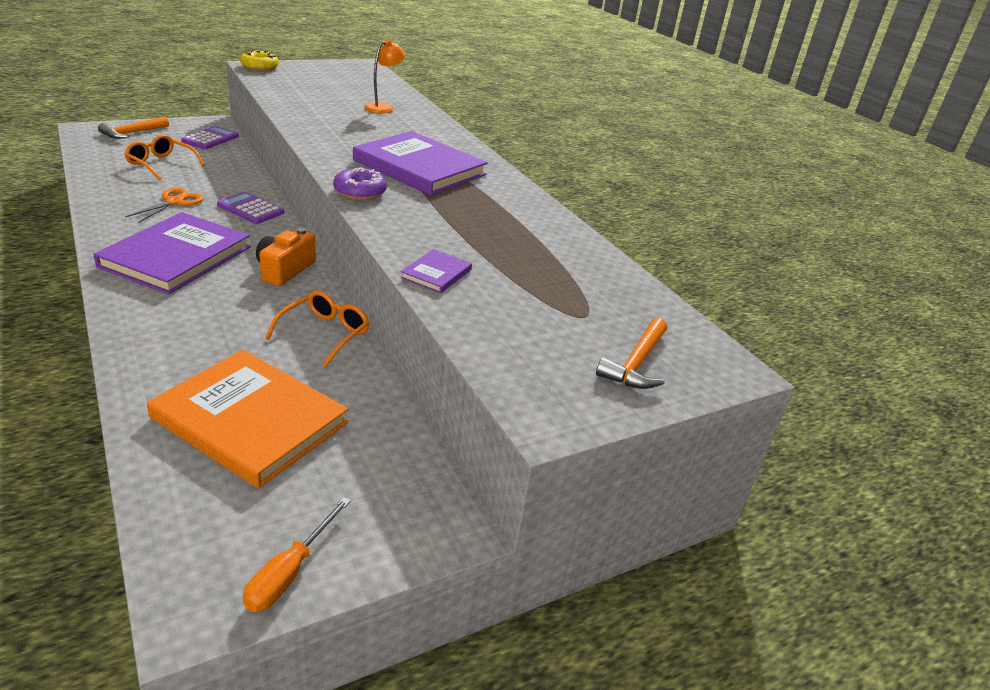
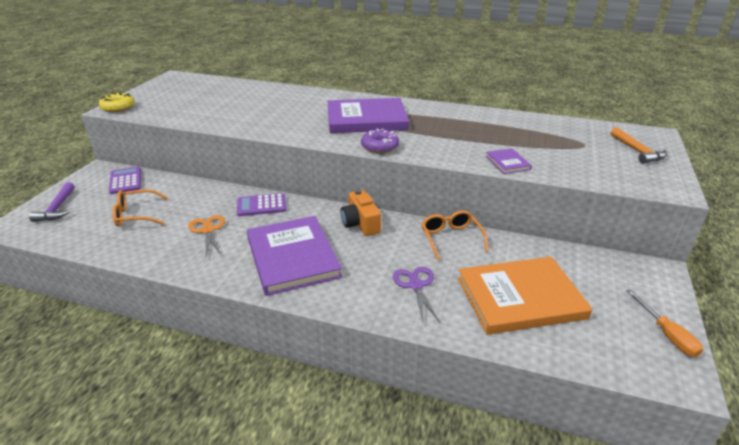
camera: 40 degrees left, 0 degrees up
orange hammer [98,116,169,139] -> purple hammer [29,182,75,222]
orange lamp [364,39,405,113] -> none
none -> purple scissors [393,267,440,323]

